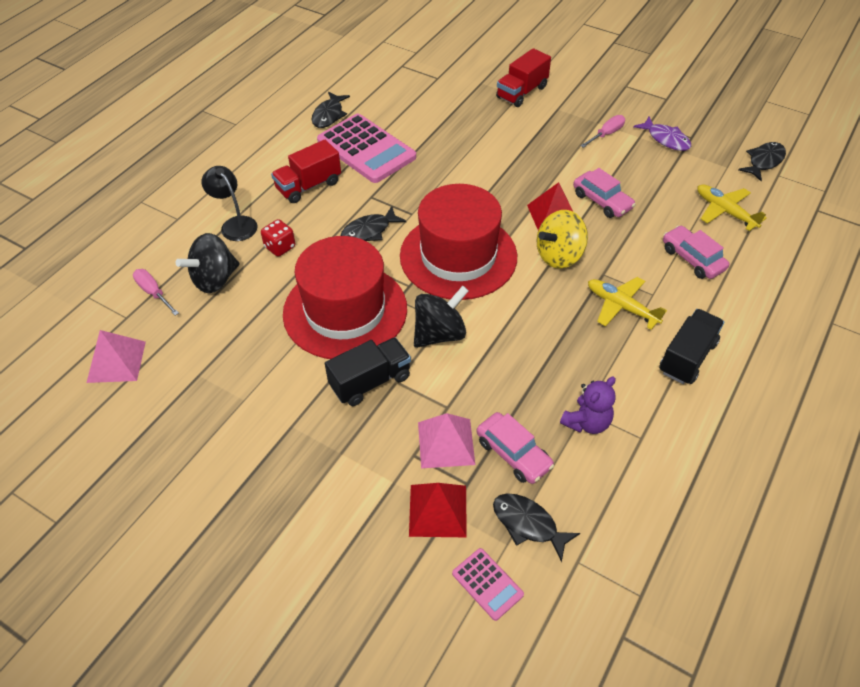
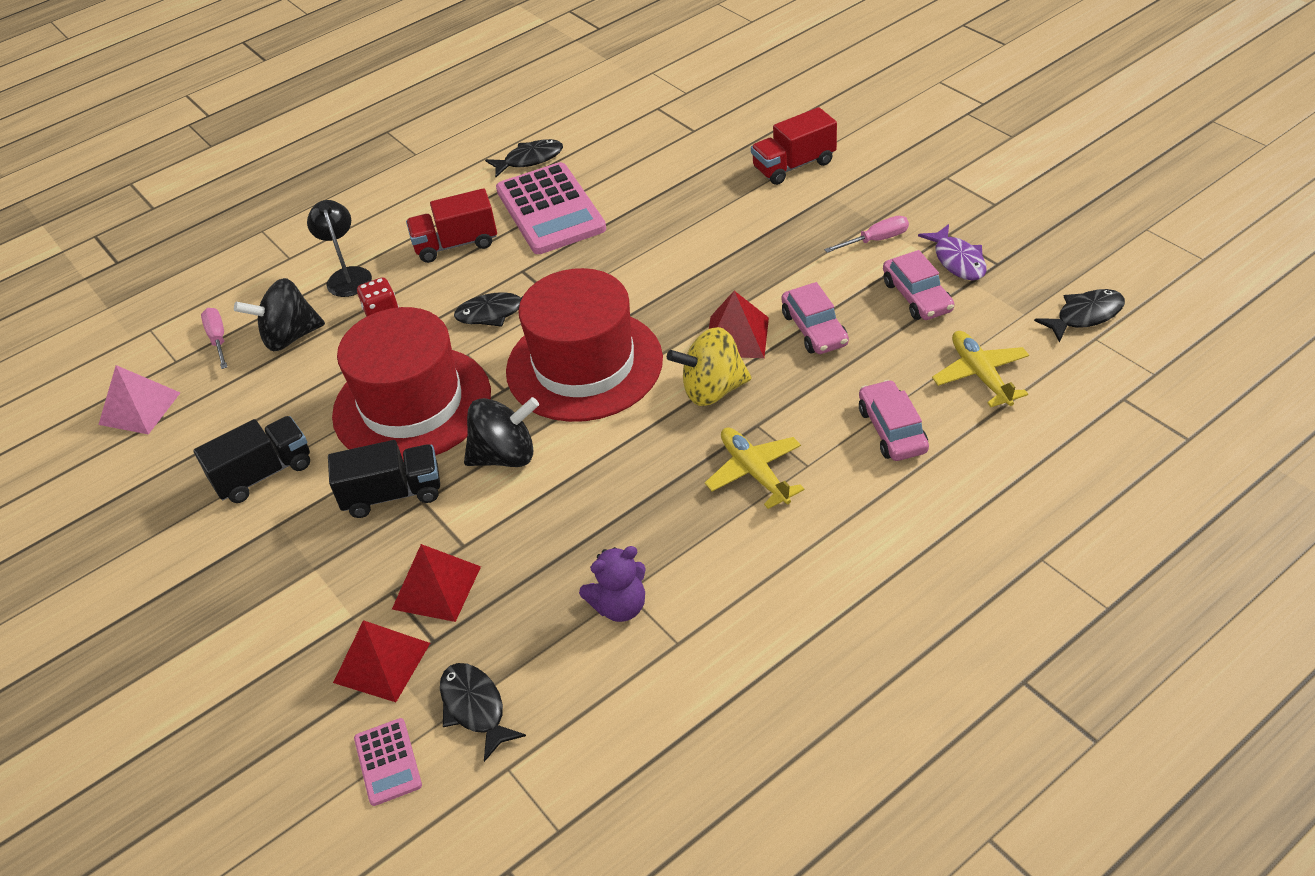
camera: 25 degrees right, 5 degrees down
black fish [312,92,350,128] -> black fish turned 150 degrees counterclockwise [485,139,563,177]
pink pyramid [418,413,475,468] -> red pyramid [392,544,481,622]
pink car [477,412,554,484] -> pink car moved to [883,250,954,320]
black truck [659,309,724,384] -> black truck moved to [193,416,310,503]

